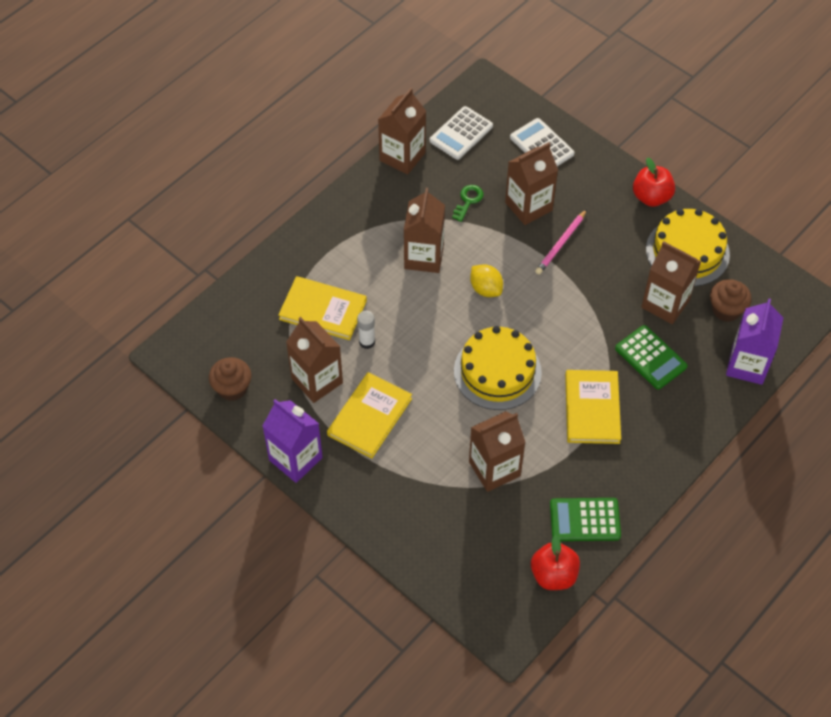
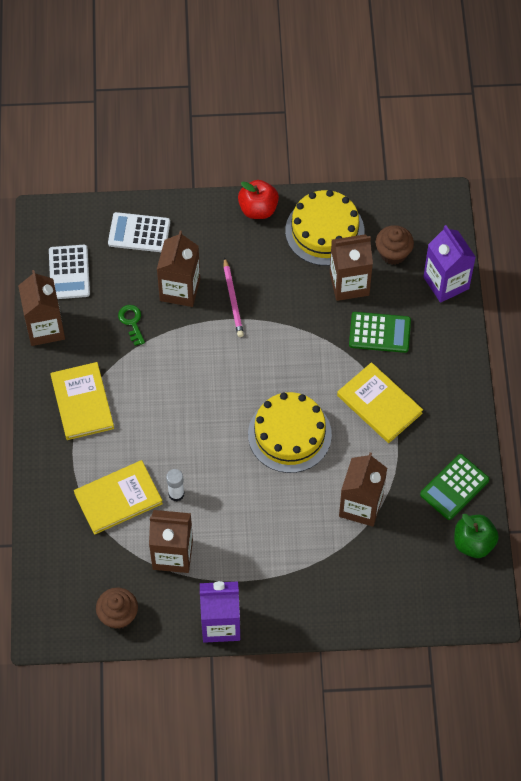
camera: 45 degrees left, 5 degrees up
yellow book [327,372,412,459] -> yellow book moved to [50,362,114,440]
brown carton [404,188,445,273] -> none
yellow lemon [470,264,503,297] -> none
red apple [531,535,580,590] -> green apple [454,514,499,558]

